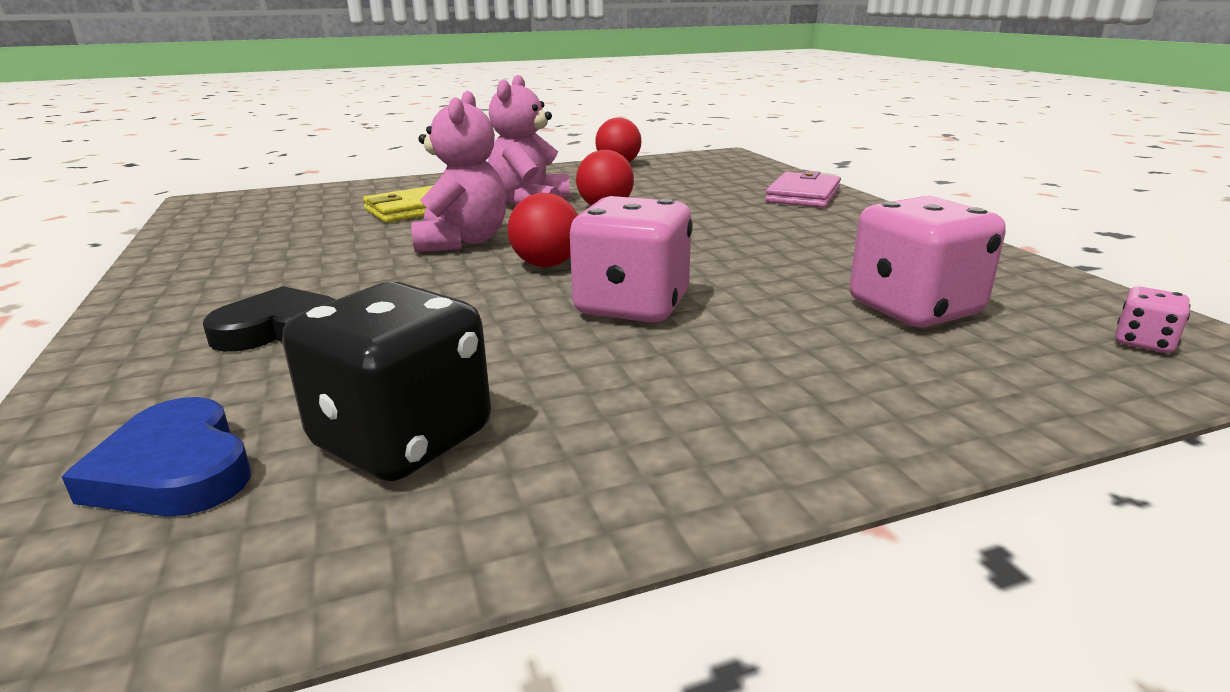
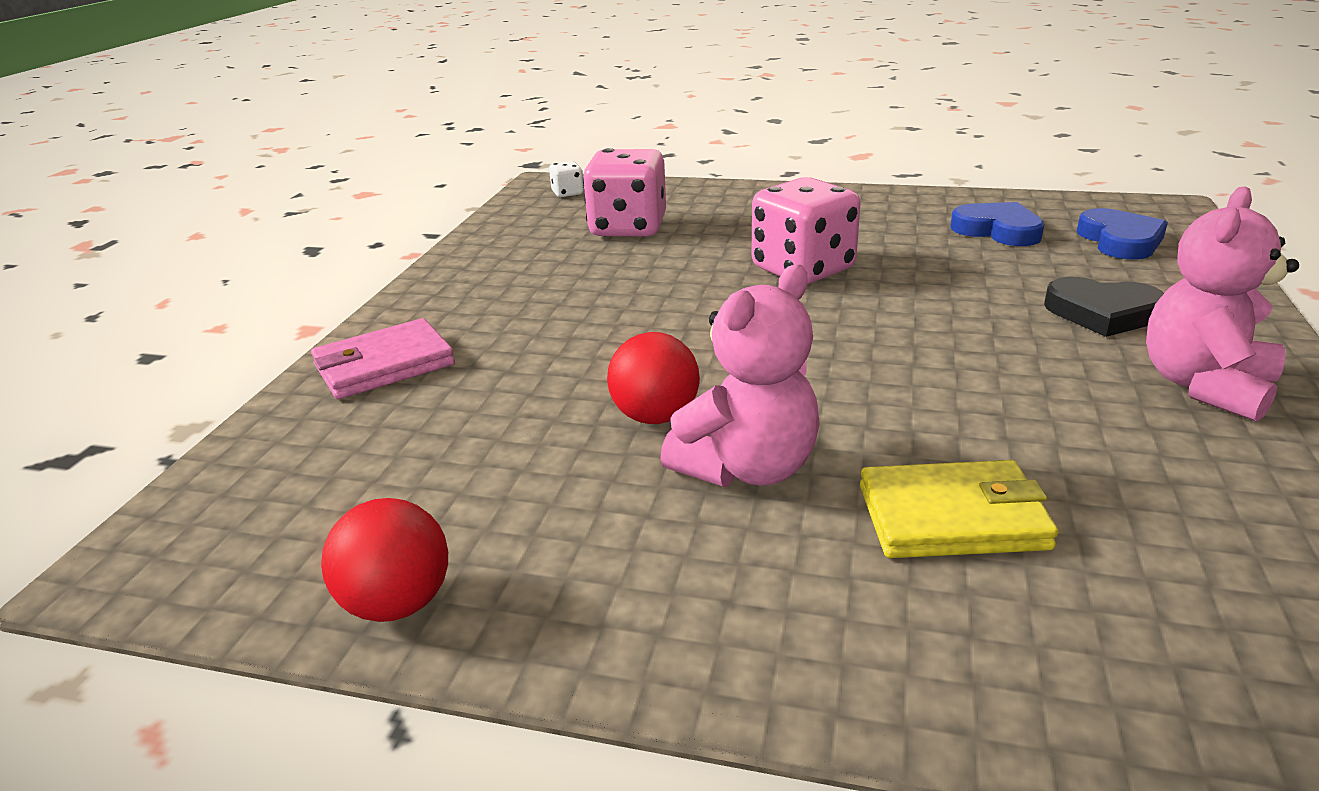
camera: 145 degrees left, 5 degrees up
black dice [282,282,491,481] -> blue heart [950,202,1044,246]
pink teddy bear [411,91,506,252] -> pink teddy bear moved to [1146,186,1299,422]
red ball [507,193,578,267] -> none
pink dice [1116,287,1190,353] -> white dice [549,161,584,197]

